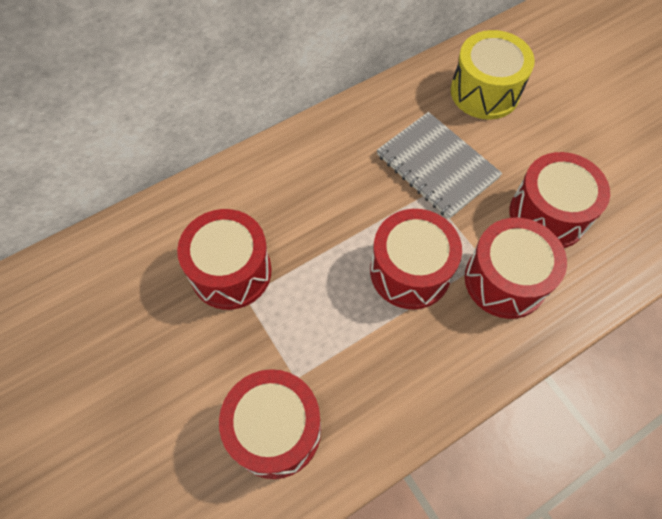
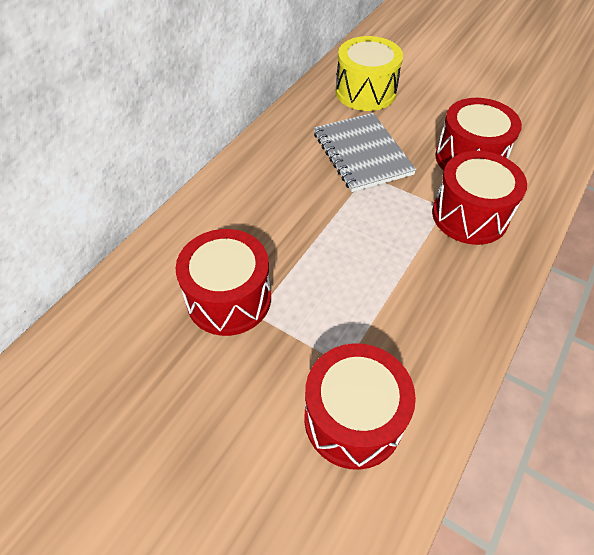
camera: 25 degrees left, 10 degrees down
red drum [370,209,462,309] -> none
grey notebook [377,112,502,219] -> grey notebook turned 45 degrees clockwise [314,113,416,192]

